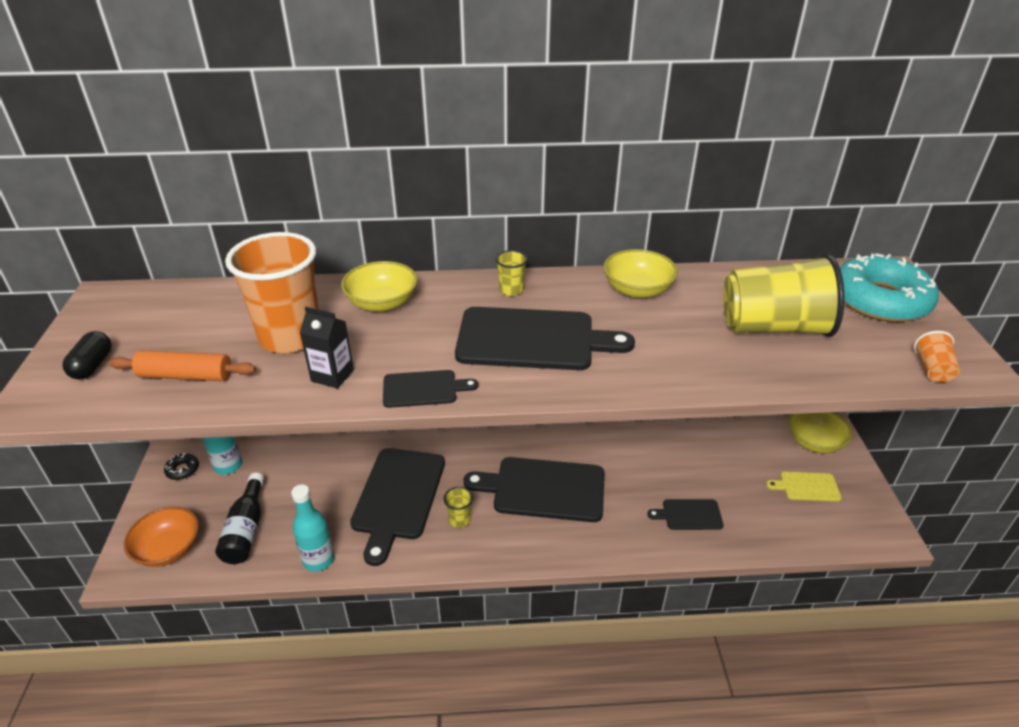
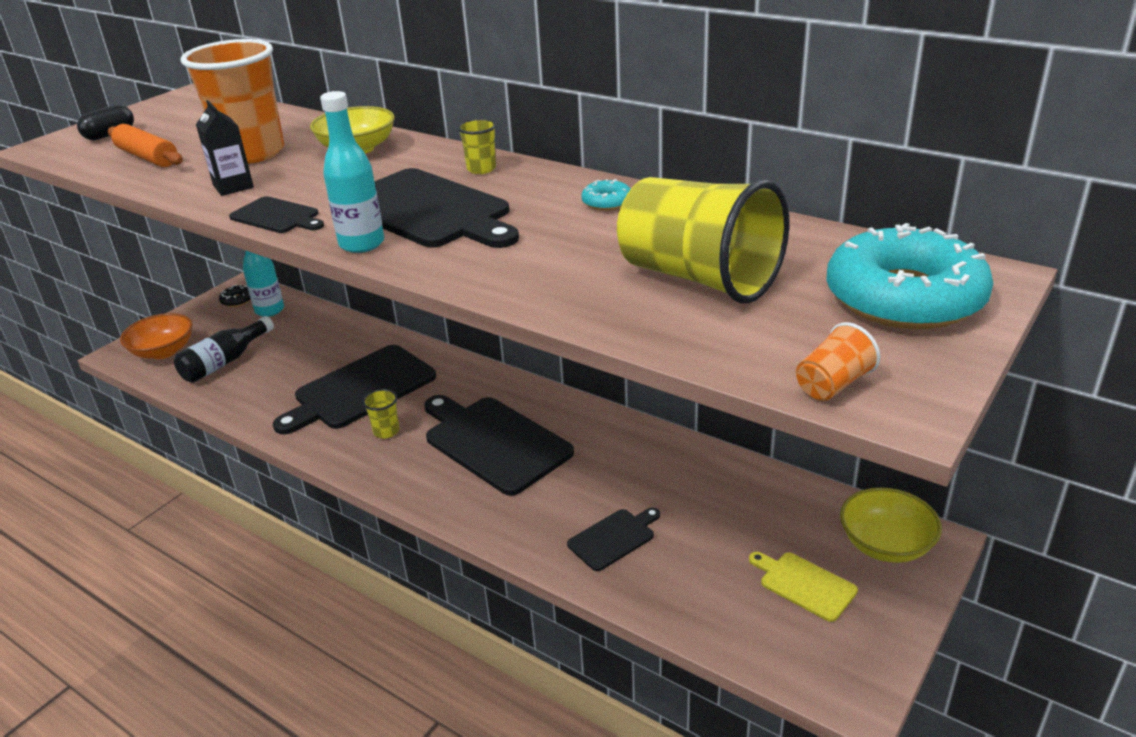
camera: 40 degrees right, 5 degrees down
turquoise bottle [291,485,334,572] -> turquoise bottle moved to [320,91,384,253]
yellow bowl [604,249,678,298] -> turquoise donut [582,179,631,211]
black cutting board [647,499,724,530] -> black cutting board turned 105 degrees clockwise [567,507,660,571]

